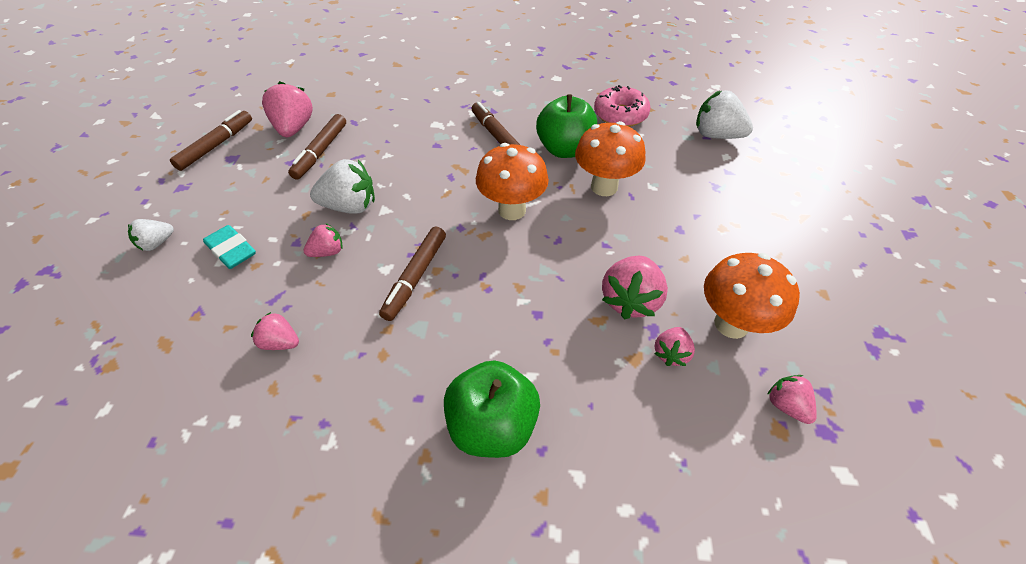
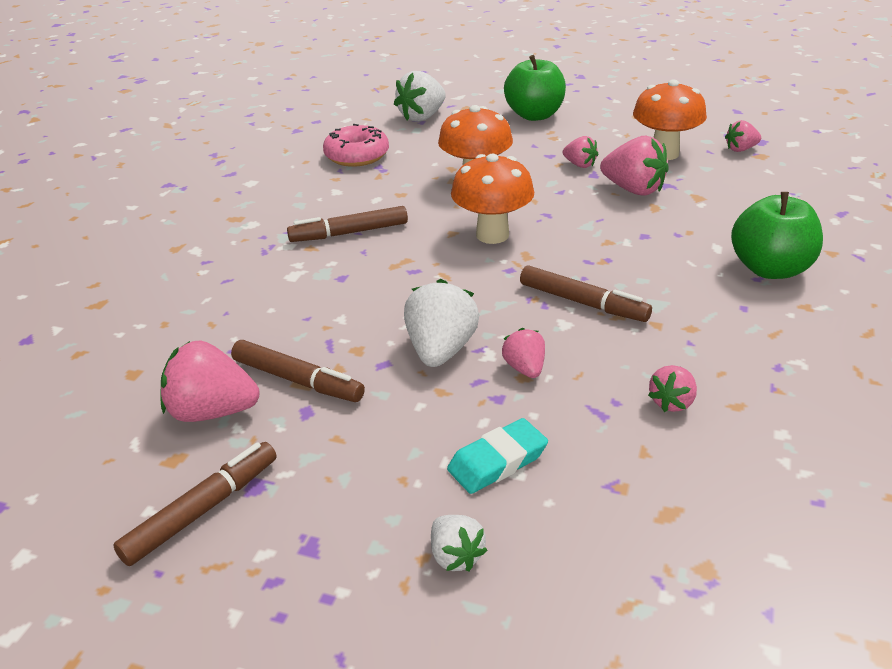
camera: 75 degrees left, 15 degrees down
brown marker [170,110,252,171] -> brown marker turned 90 degrees clockwise [113,442,277,566]
green apple [536,94,597,158] -> green apple moved to [504,55,566,121]
pink strawberry [654,327,695,366] -> pink strawberry moved to [563,136,598,168]

